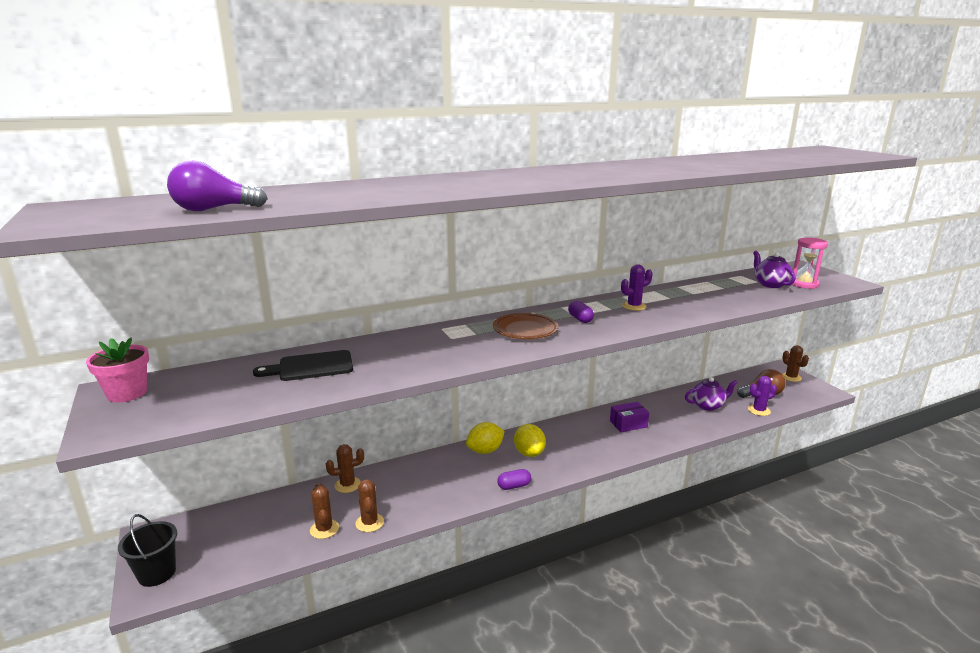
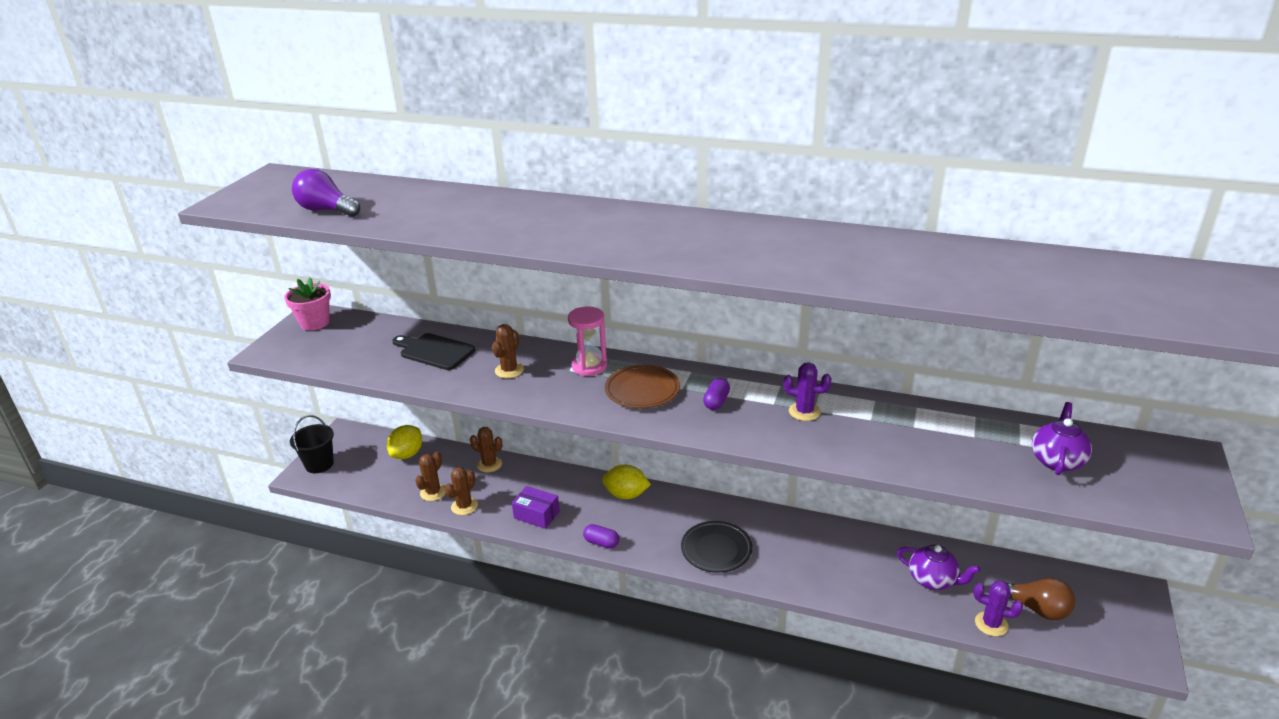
camera: 45 degrees right, 10 degrees up
yellow lemon [514,424,546,457] -> yellow lemon moved to [387,425,422,459]
purple box [610,402,649,432] -> purple box moved to [512,486,560,529]
brown cactus [782,345,809,382] -> brown cactus moved to [492,324,524,378]
pink hourglass [790,238,828,289] -> pink hourglass moved to [568,306,607,376]
none -> black plate [681,521,752,573]

